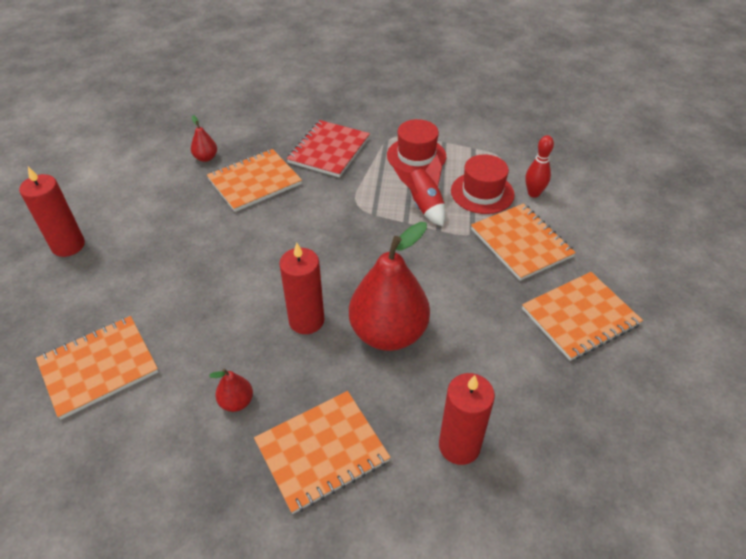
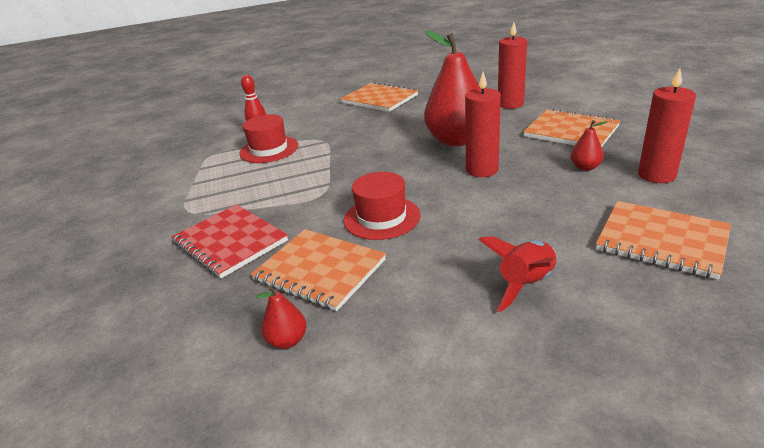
camera: 110 degrees left, 15 degrees down
red candle [19,167,85,257] -> red candle moved to [638,68,696,183]
red notebook [286,120,370,177] -> red notebook turned 45 degrees clockwise [172,204,288,278]
red hat [387,119,446,174] -> red hat moved to [344,172,420,240]
red rocket [394,154,446,226] -> red rocket moved to [479,236,557,312]
orange notebook [471,203,576,281] -> none

